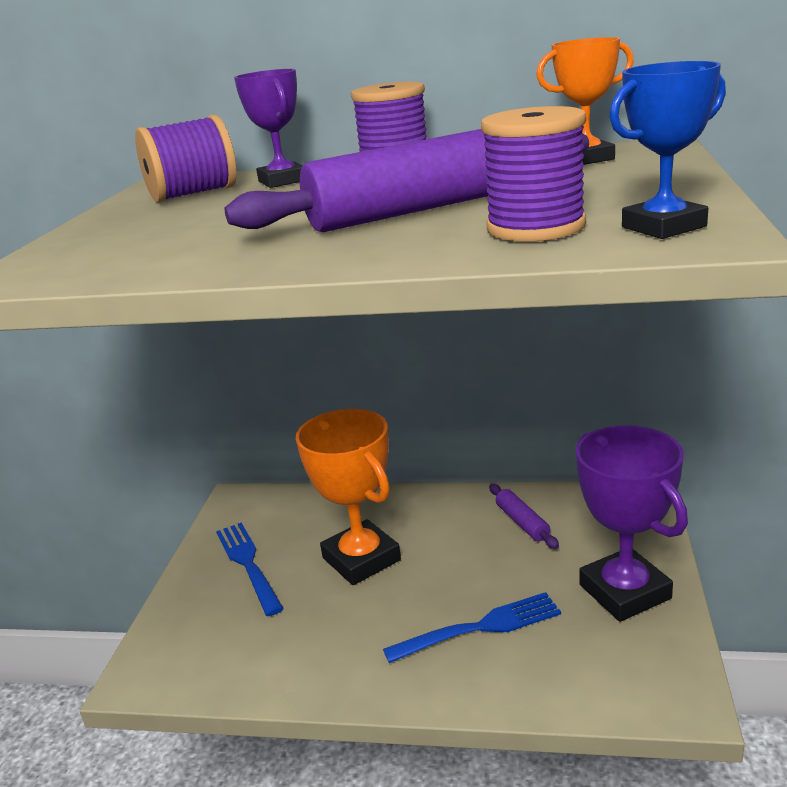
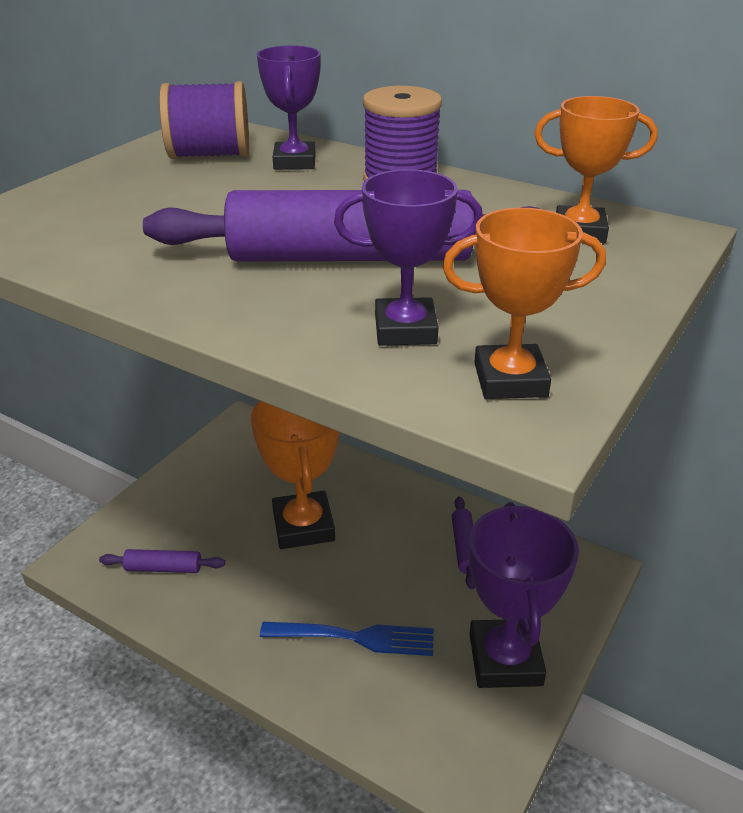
camera: 20 degrees right, 10 degrees up
blue fork [216,523,284,616] -> none
purple spool [481,106,586,242] -> purple trophy [334,169,483,346]
blue trophy [609,61,726,239] -> orange trophy [443,208,606,399]
none -> purple rolling pin [99,549,225,573]

